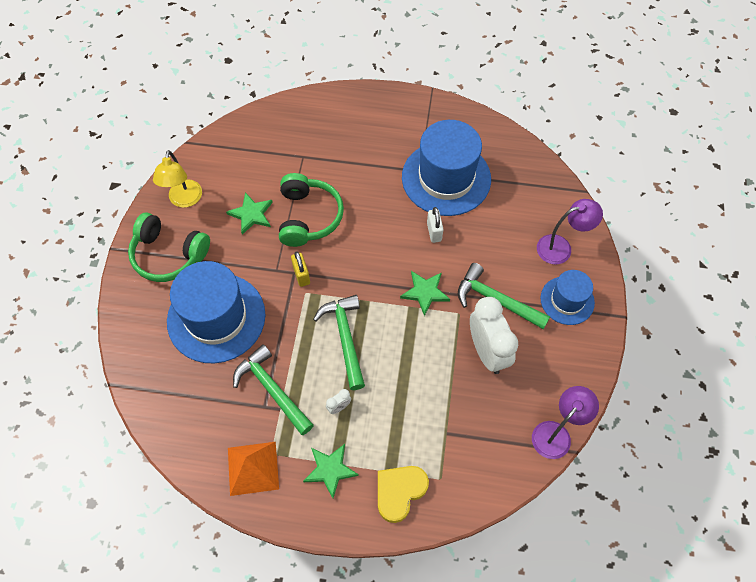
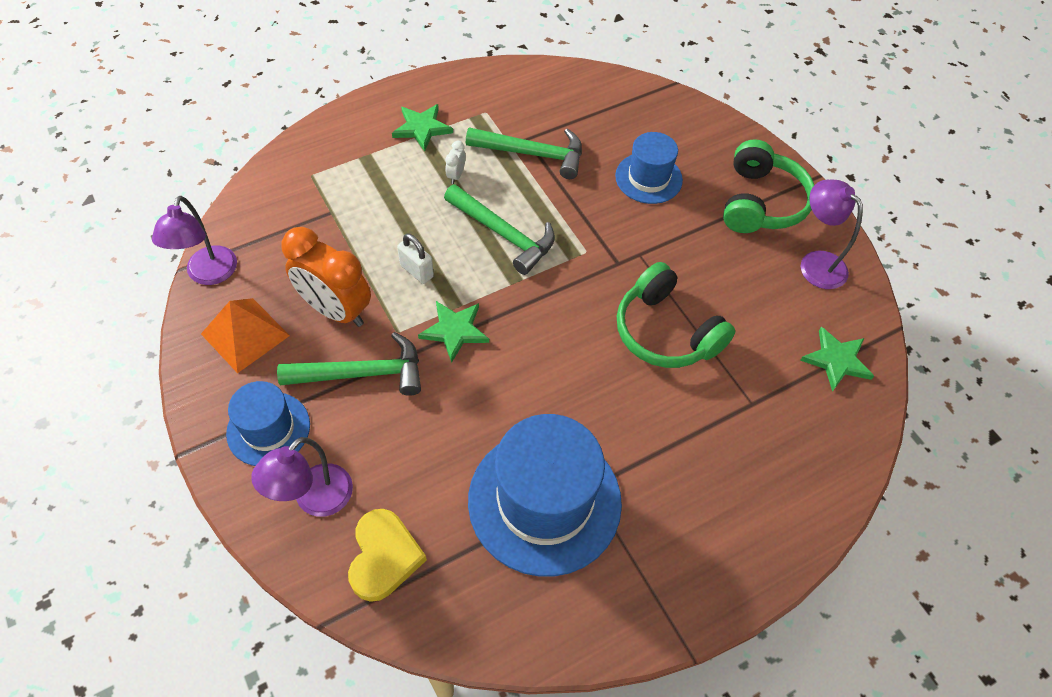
camera: 140 degrees right, 5 degrees down
green headphones [128,212,210,282] -> green headphones turned 120 degrees clockwise [723,139,814,233]
yellow lamp [153,150,202,208] -> purple lamp [801,180,863,289]
blue hat [167,261,266,363] -> blue hat [615,132,683,204], size x0.56
green star [226,192,273,235] -> green star moved to [800,327,874,392]
orange pyramid [228,442,279,496] -> orange pyramid moved to [201,298,290,373]
yellow padlock [291,251,310,287] -> none
yellow heart [378,466,429,523] -> yellow heart moved to [348,509,427,602]
white padlock [427,207,444,243] -> white padlock moved to [397,233,434,284]
white clock [470,297,518,374] -> orange clock [281,227,371,327]

